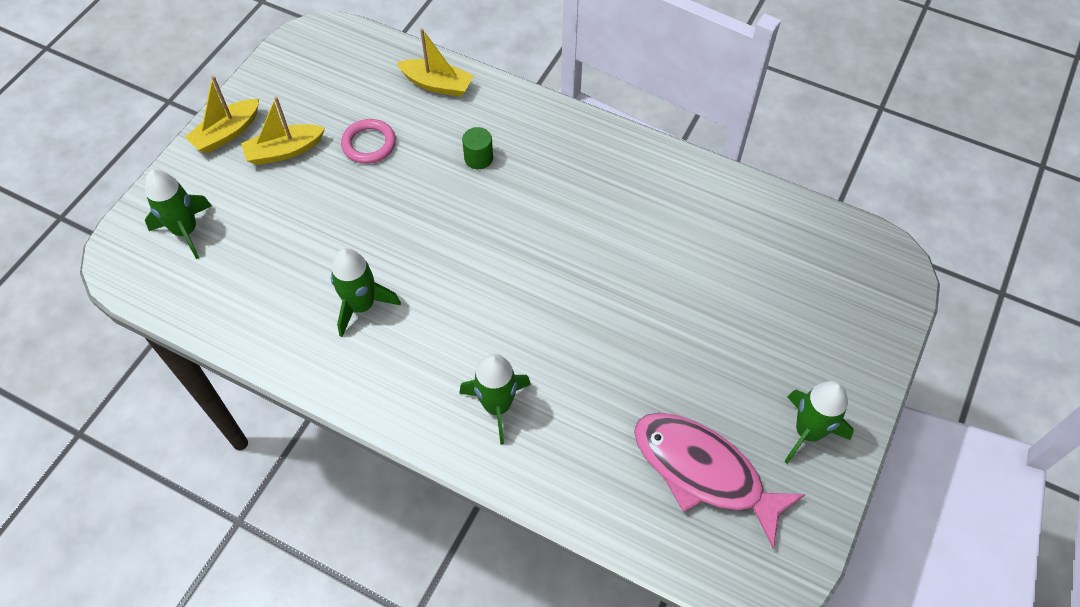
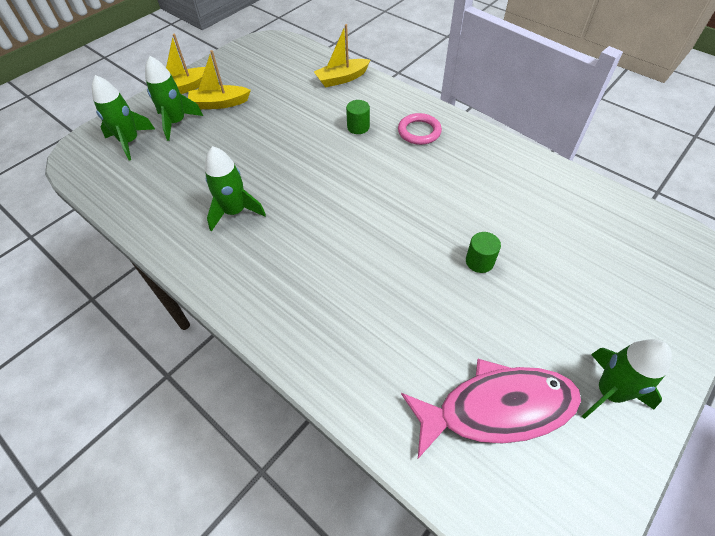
camera: 15 degrees right, 5 degrees down
pink ring [341,119,396,164] -> pink ring moved to [398,113,442,145]
yellow boat [397,28,474,97] -> yellow boat turned 120 degrees clockwise [314,24,370,88]
green rocket [459,354,531,445] -> green rocket moved to [145,56,203,141]
pink fish [634,413,806,548] -> pink fish turned 120 degrees clockwise [401,359,581,459]
none -> green cylinder [466,232,501,273]

